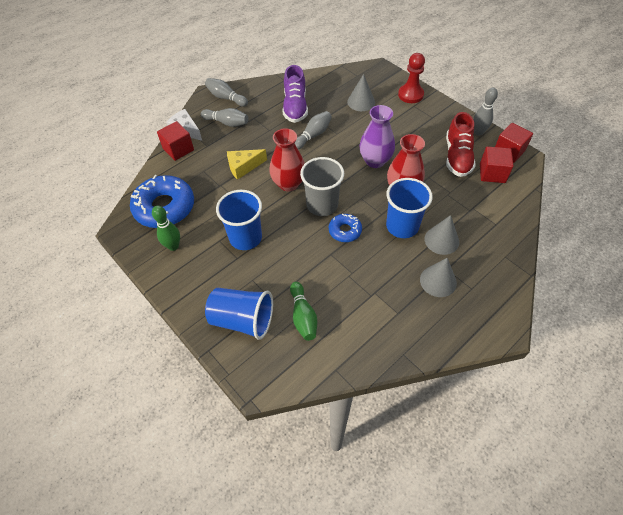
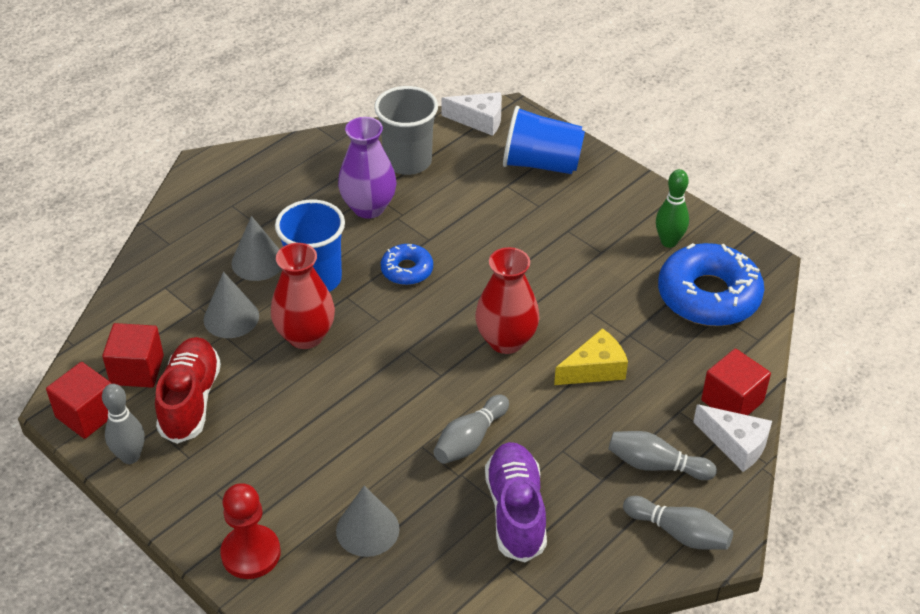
camera: 175 degrees right, 10 degrees down
blue cup [216,190,262,250] -> none
green bowling pin [290,282,317,341] -> none
grey cup [300,157,344,216] -> grey cup moved to [374,86,438,175]
purple vase [359,105,395,168] -> purple vase moved to [338,117,397,219]
grey cone [420,258,457,297] -> grey cone moved to [204,272,259,338]
none -> white cheese [441,92,502,136]

